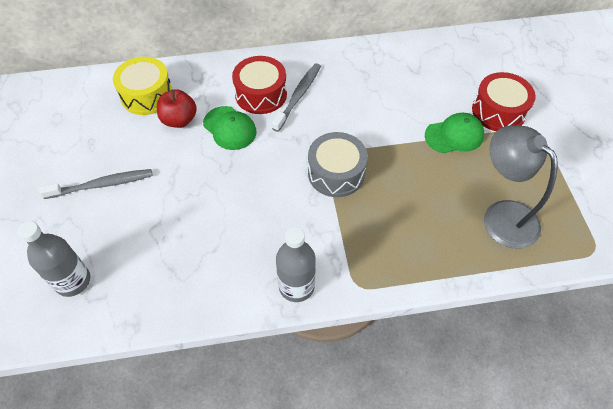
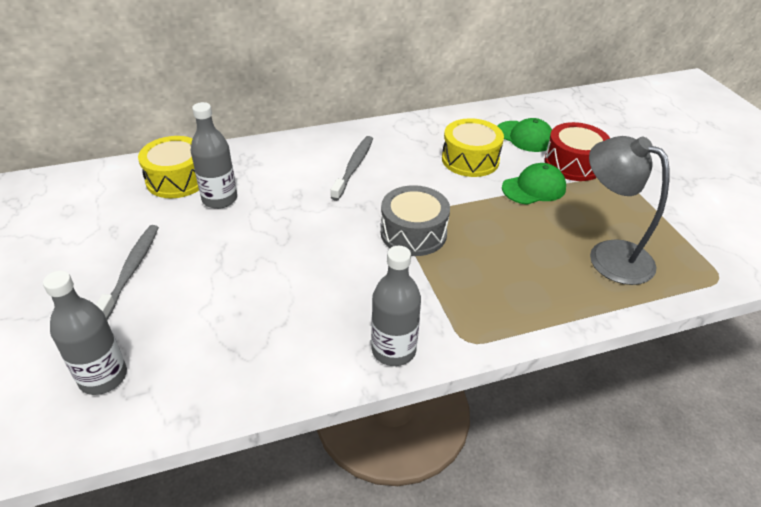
camera: 10 degrees left, 15 degrees down
grey toothbrush [39,169,153,199] -> grey toothbrush turned 60 degrees counterclockwise [96,225,159,319]
red apple [157,89,197,128] -> grey bottle [190,102,237,209]
green cap [203,106,256,150] -> green cap moved to [498,118,552,152]
red drum [232,56,287,114] -> none
none -> yellow drum [442,118,504,177]

